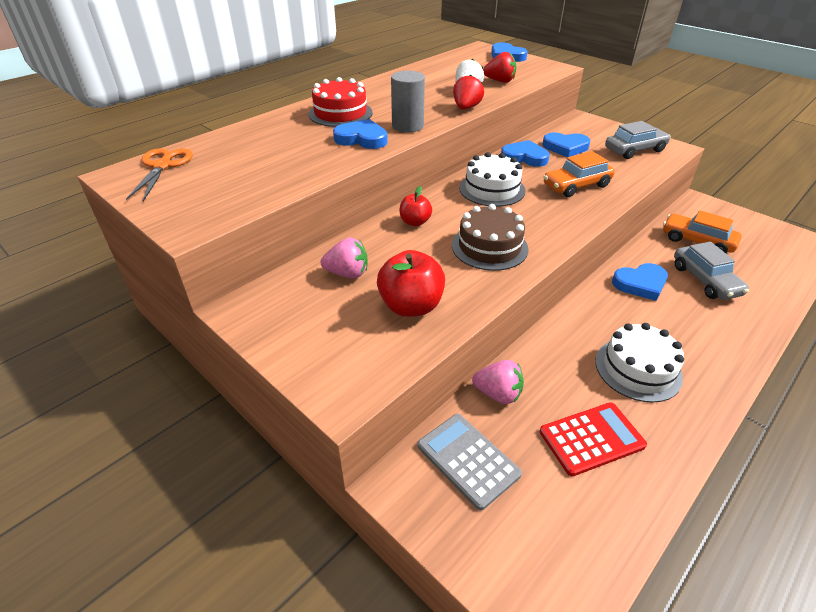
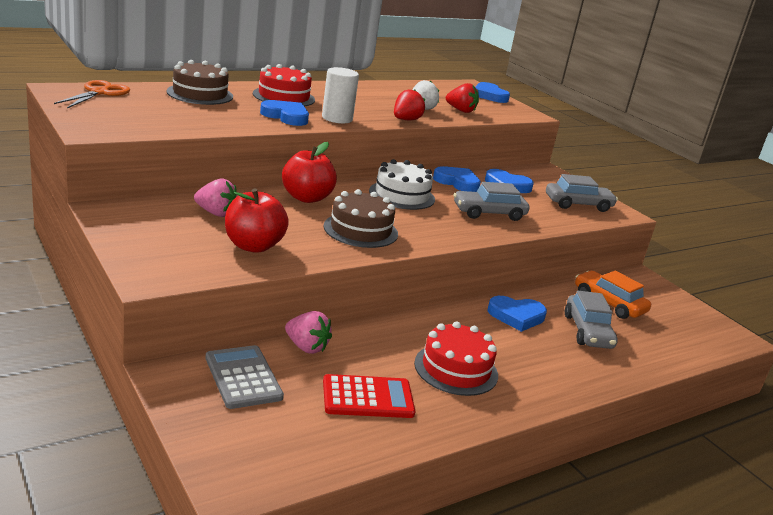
camera: 10 degrees right, 15 degrees down
grey cylinder [391,71,425,132] -> white cylinder [322,67,359,124]
red apple [400,186,432,226] -> red apple [282,142,337,203], size x1.68
orange car [544,151,615,197] -> grey car [453,182,529,221]
white cake [595,323,684,402] -> red cake [414,321,498,396]
none -> brown cake [167,60,233,105]

